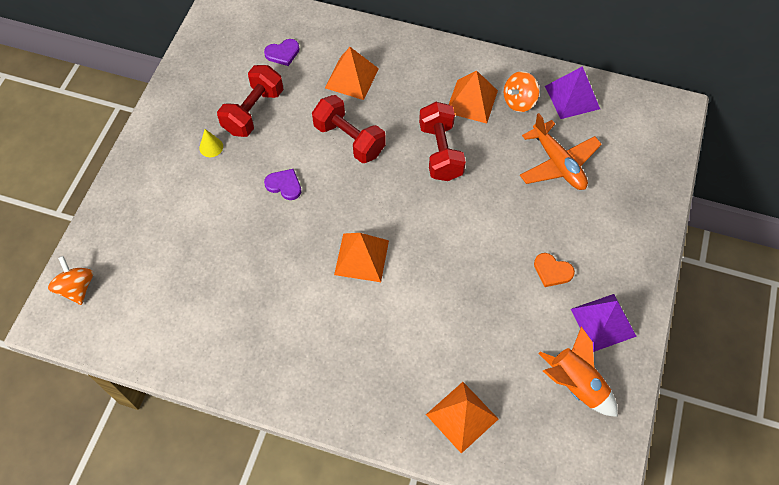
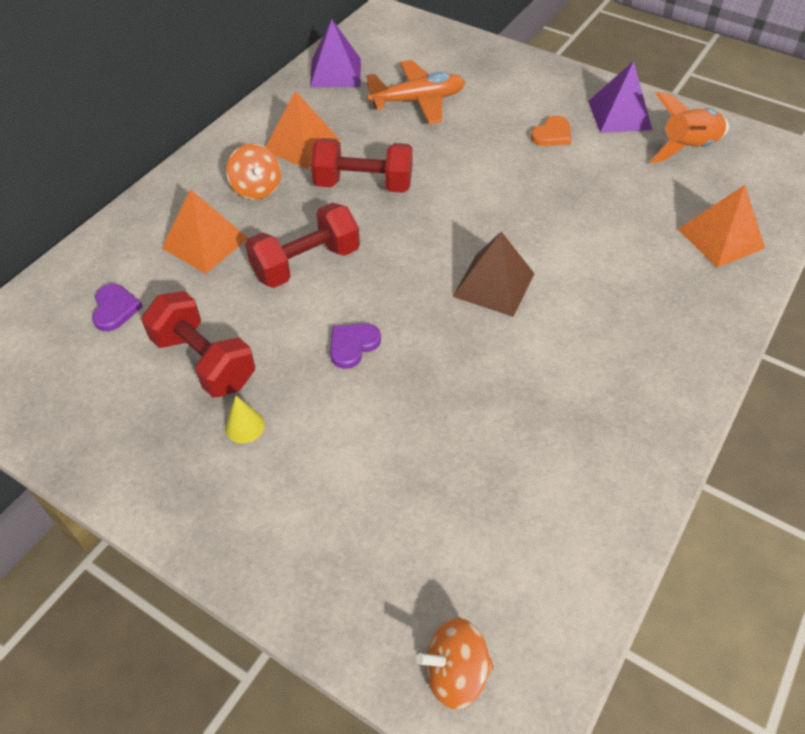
camera: 75 degrees left, 10 degrees down
orange pyramid [334,233,389,282] -> brown pyramid [452,232,535,317]
orange spinning top [504,71,539,112] -> orange spinning top moved to [226,144,281,200]

